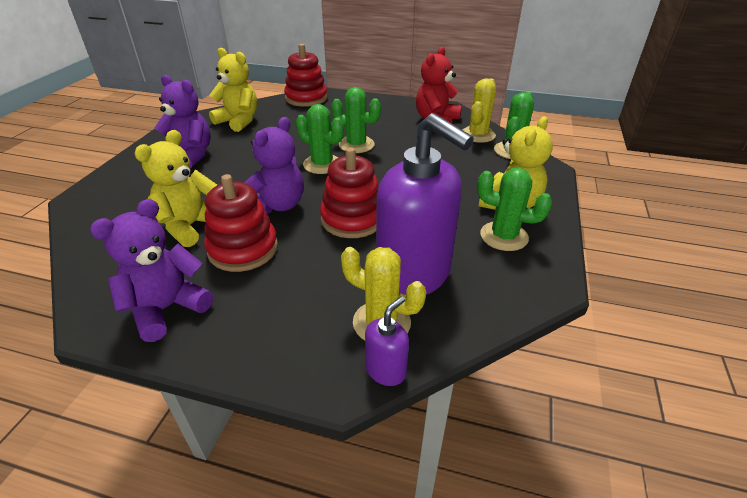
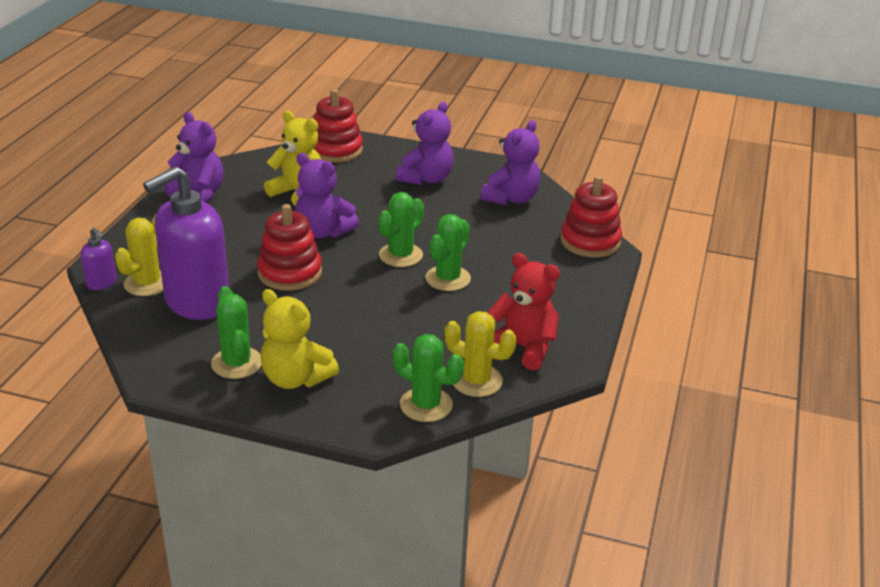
camera: 90 degrees right, 5 degrees down
red stacking toy [204,174,278,272] -> red stacking toy moved to [314,89,363,163]
yellow teddy bear [209,48,257,132] -> purple teddy bear [481,120,541,205]
green cactus [477,168,552,251] -> green cactus turned 45 degrees counterclockwise [211,286,262,379]

